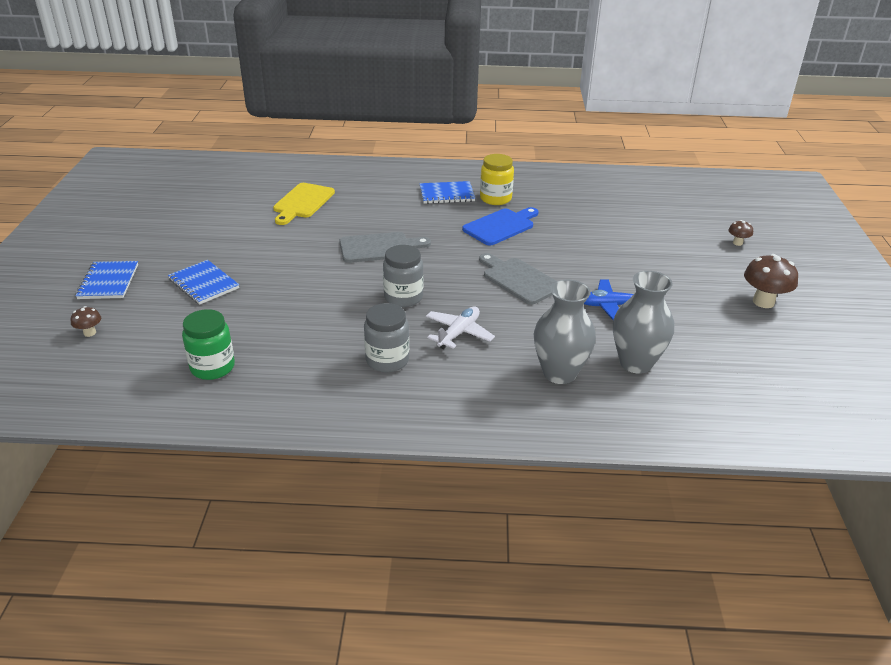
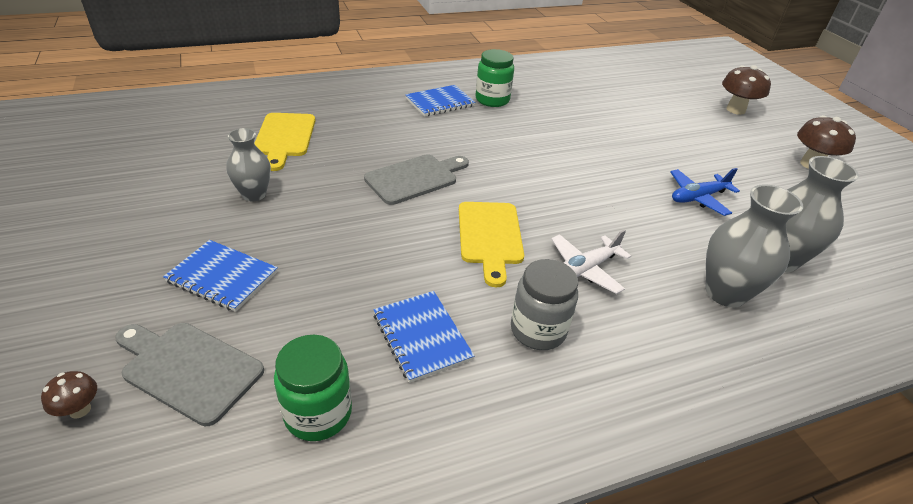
camera: 25 degrees left, 5 degrees up
blue notebook [75,261,138,299] -> blue notebook moved to [373,291,474,383]
grey jar [383,245,423,307] -> yellow cutting board [459,202,524,287]
white plane [426,306,495,349] -> white plane turned 135 degrees counterclockwise [551,229,631,294]
blue cutting board [462,207,539,245] -> none
grey cutting board [479,253,557,305] -> grey cutting board moved to [115,323,264,426]
yellow jar [480,154,514,205] -> green jar [476,49,514,107]
brown mushroom [729,220,753,246] -> brown mushroom [722,65,771,115], size x1.91
none -> grey vase [226,128,271,201]

